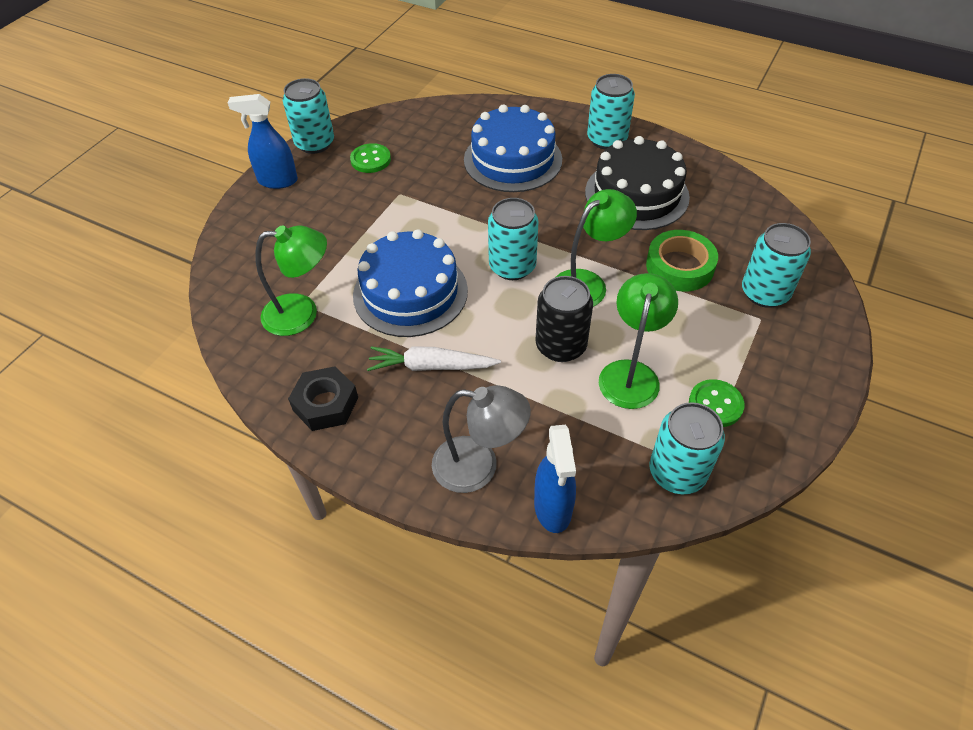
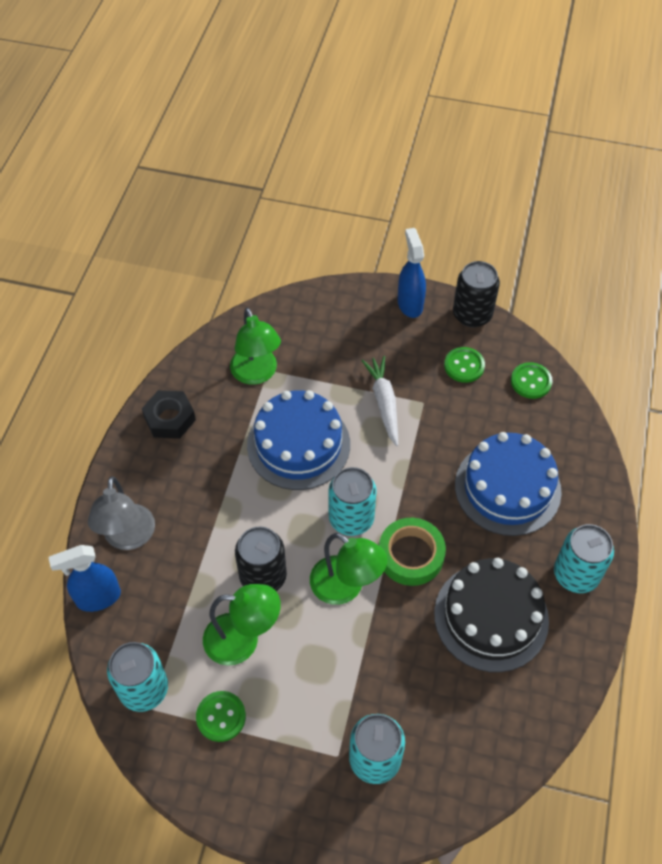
camera: 75 degrees right, 5 degrees up
turquoise can [283,78,334,154] -> black can [453,261,500,328]
white carrot [367,347,501,371] -> white carrot moved to [361,356,398,446]
green tape [646,230,718,292] -> green tape moved to [379,518,446,586]
none -> green button [511,362,553,399]

